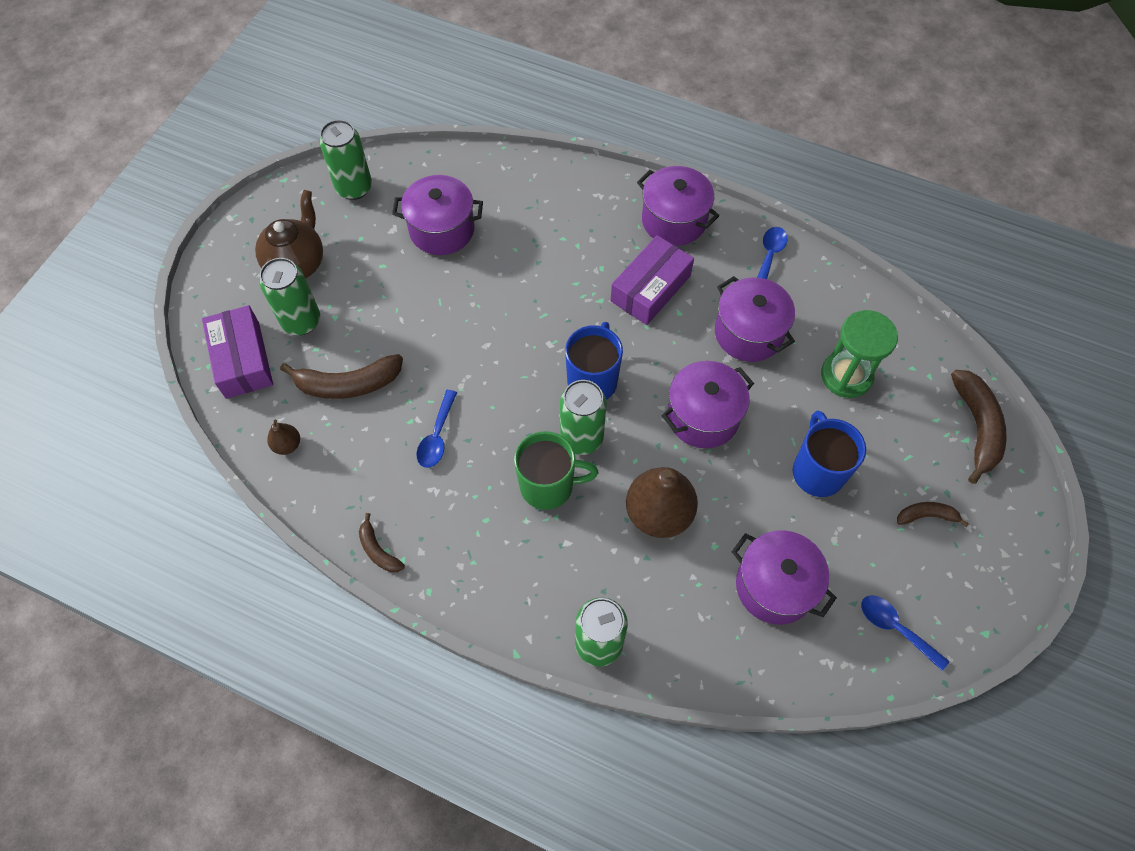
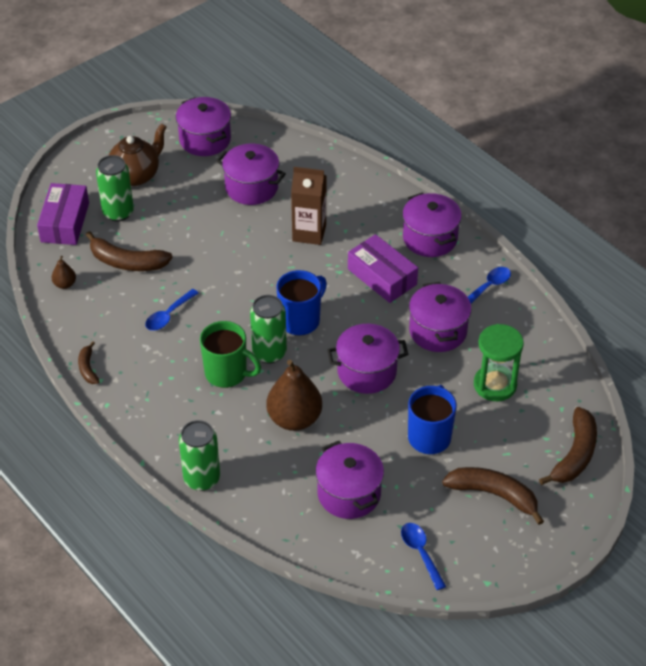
camera: 25 degrees right, 15 degrees down
green can [319,120,372,200] -> purple pot [176,97,231,156]
purple box [610,235,694,325] -> purple box turned 75 degrees clockwise [348,234,418,303]
brown banana [897,502,969,527] -> brown banana [442,467,544,525], size x1.84
none -> brown carton [291,167,326,245]

